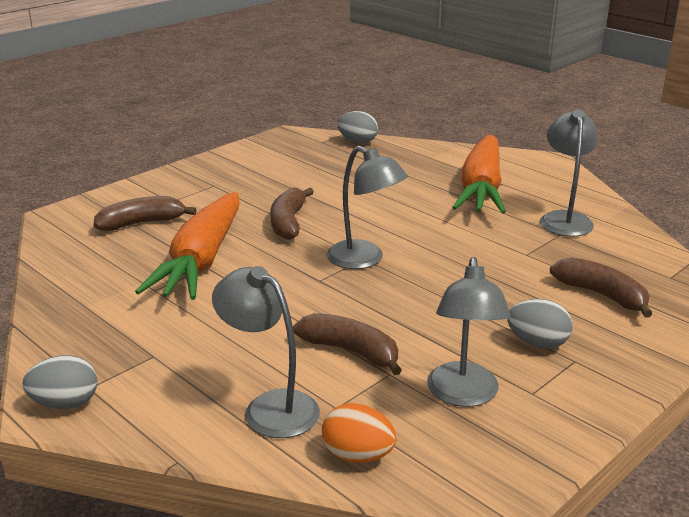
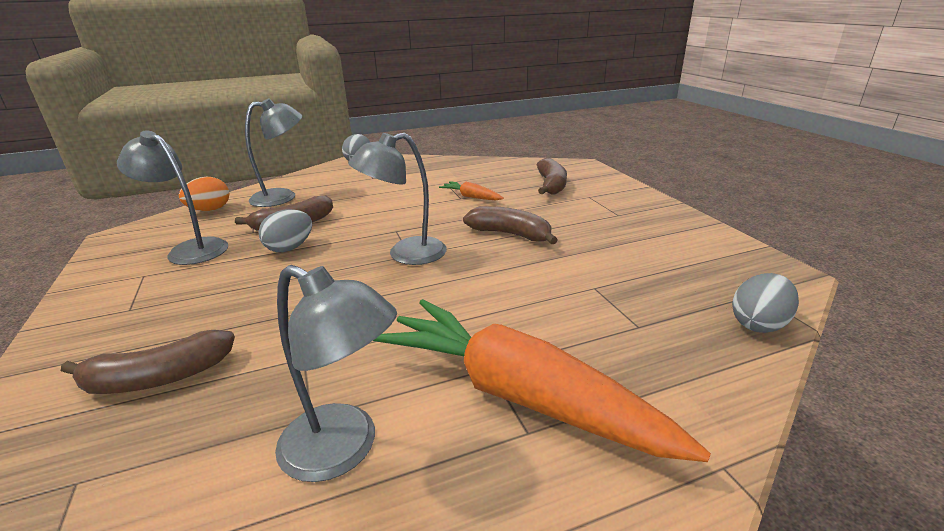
camera: 115 degrees right, 0 degrees up
orange carrot [135,192,240,300] -> orange carrot [439,181,504,200], size x0.42
grey egg [507,299,573,349] -> grey egg moved to [259,209,312,252]

